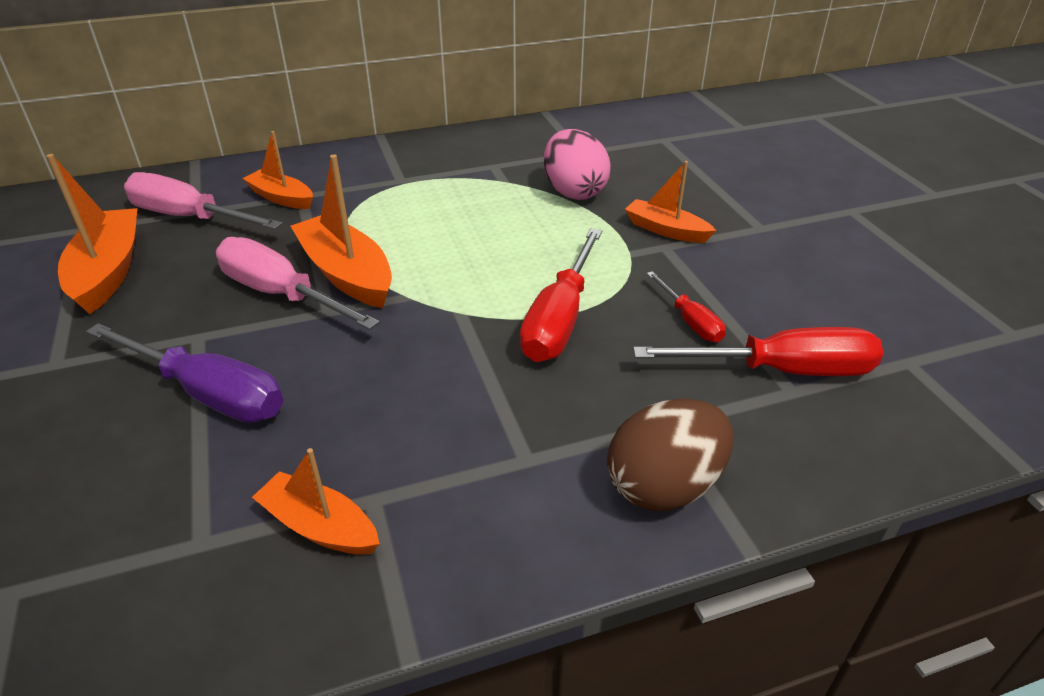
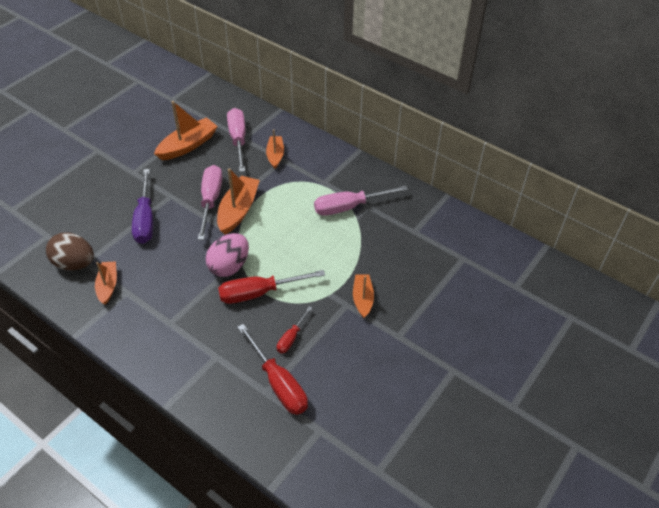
camera: 55 degrees right, 10 degrees up
pink egg [544,129,611,200] -> pink egg moved to [206,233,249,277]
brown egg [607,399,734,511] -> brown egg moved to [46,233,94,271]
none -> pink screwdriver [314,185,408,216]

